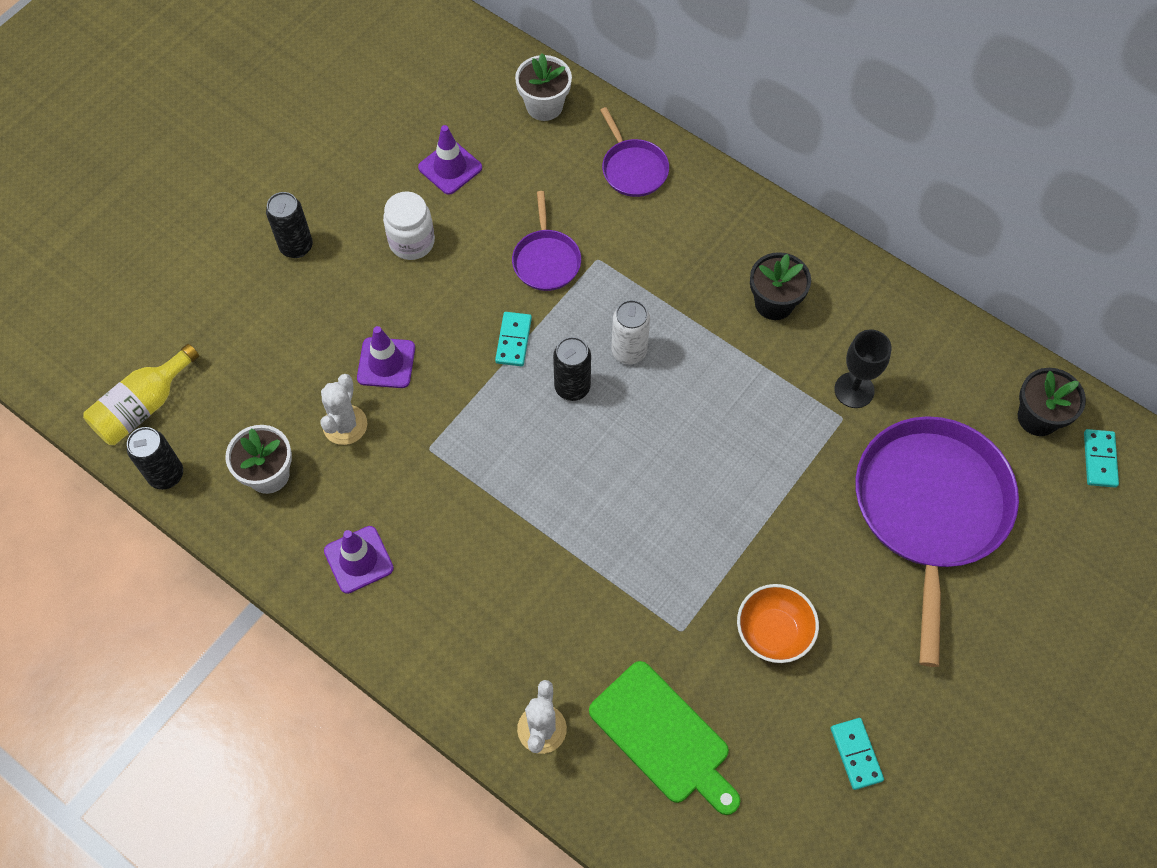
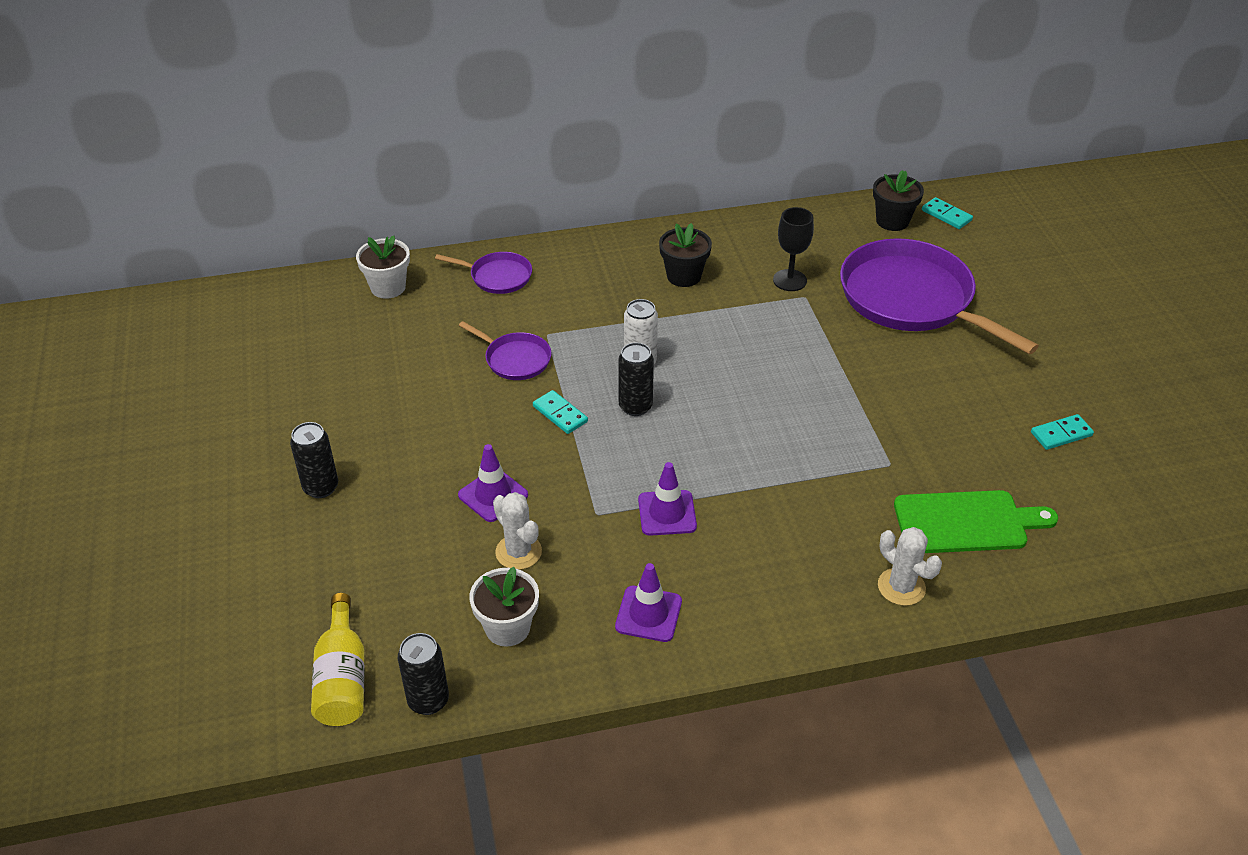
camera: 50 degrees left, 20 degrees down
white jar [383,191,435,260] -> none
purple traffic cone [418,125,482,195] -> purple traffic cone moved to [638,462,697,536]
orange bowl [737,584,819,663] -> none
turquoise domino [831,718,884,790] -> turquoise domino turned 45 degrees counterclockwise [1031,414,1094,450]

